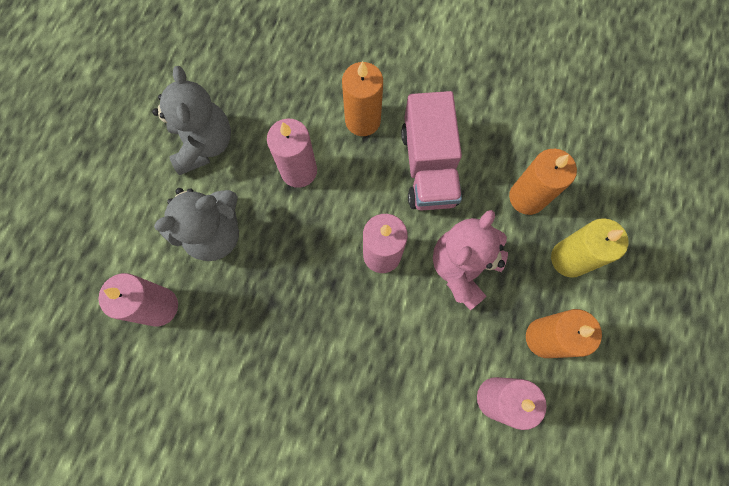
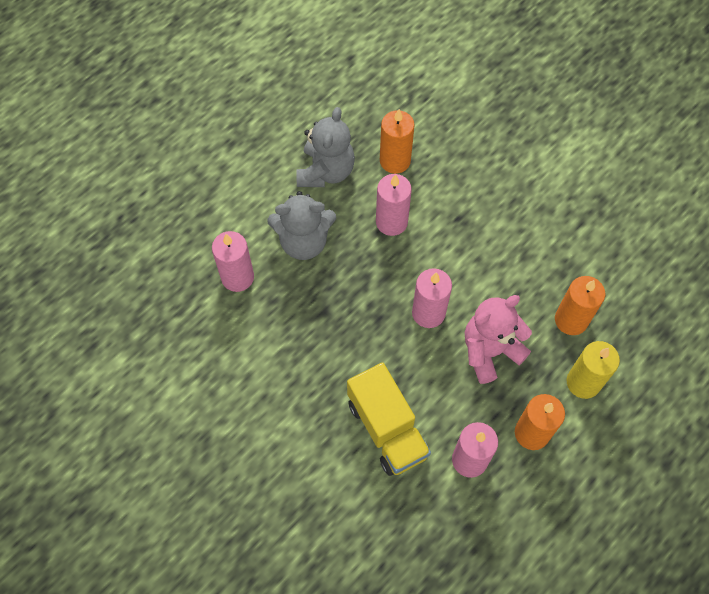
camera: 25 degrees right, 10 degrees down
orange candle [342,61,383,136] -> orange candle moved to [380,109,415,174]
pink truck [401,91,462,211] -> none
none -> yellow truck [347,362,431,476]

